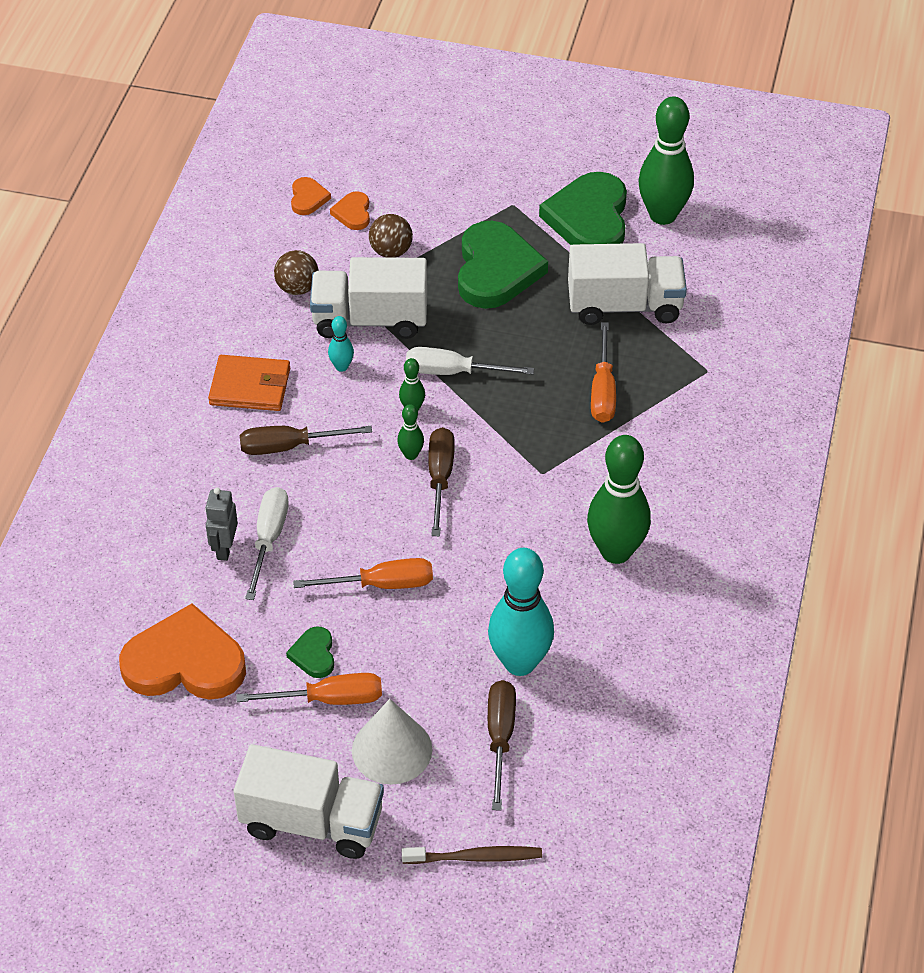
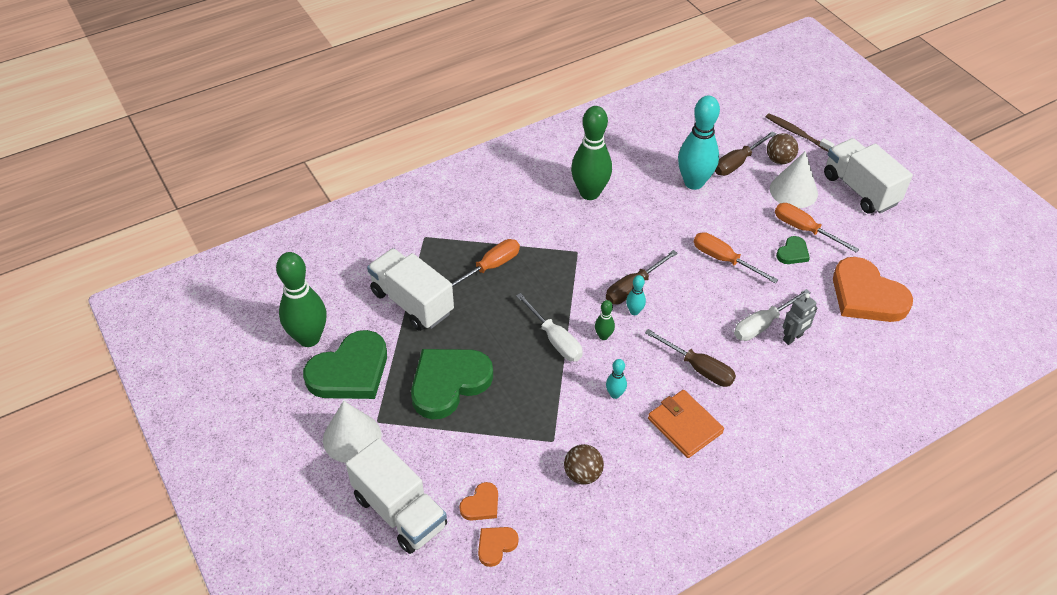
camera: 135 degrees left, 0 degrees up
white truck [310,257,427,339] -> white truck moved to [346,438,447,554]
brown ball [369,214,413,258] -> brown ball moved to [767,133,798,164]
green bowling pin [397,404,424,460] -> turquoise bowling pin [626,275,646,315]
none -> white cone [323,401,382,463]

